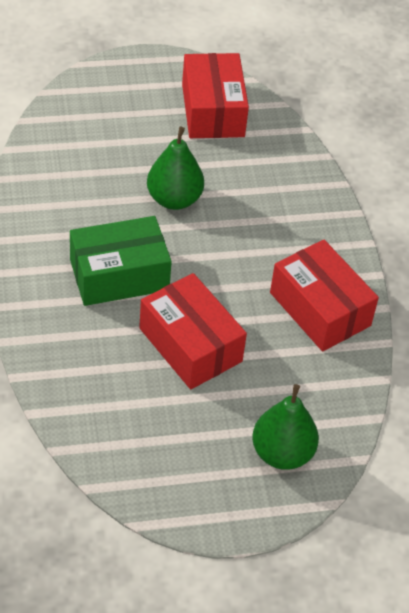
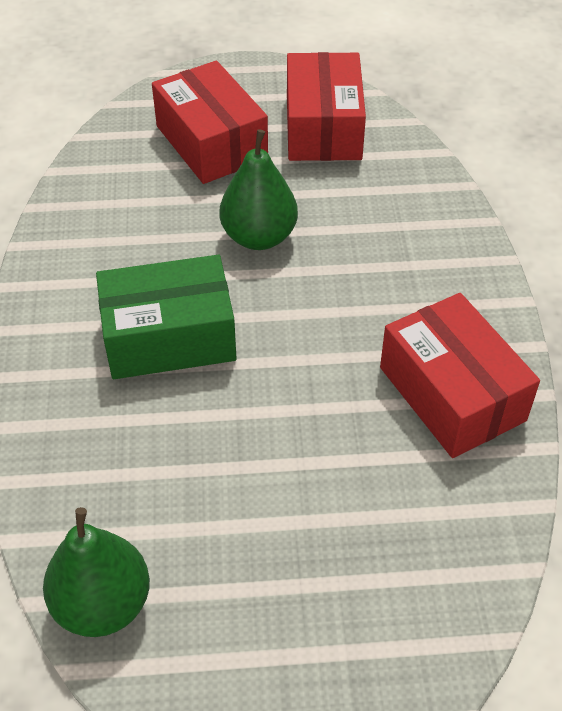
camera: 10 degrees right, 0 degrees up
red box [139,273,247,389] -> red box moved to [152,61,268,184]
green pear [252,384,319,470] -> green pear moved to [43,507,150,637]

